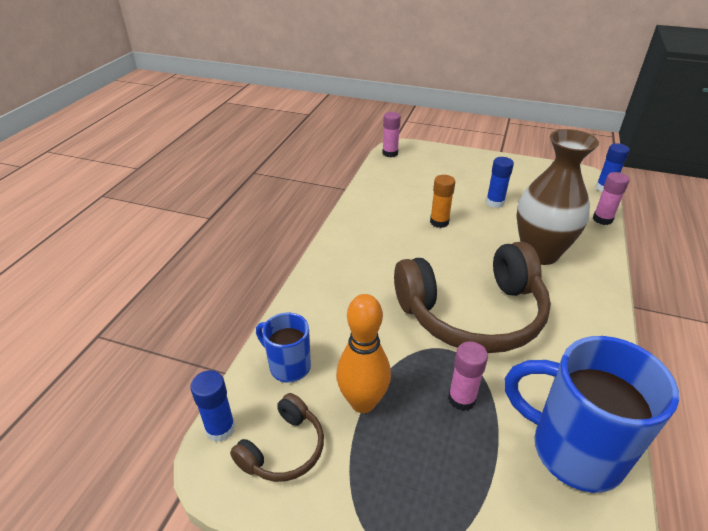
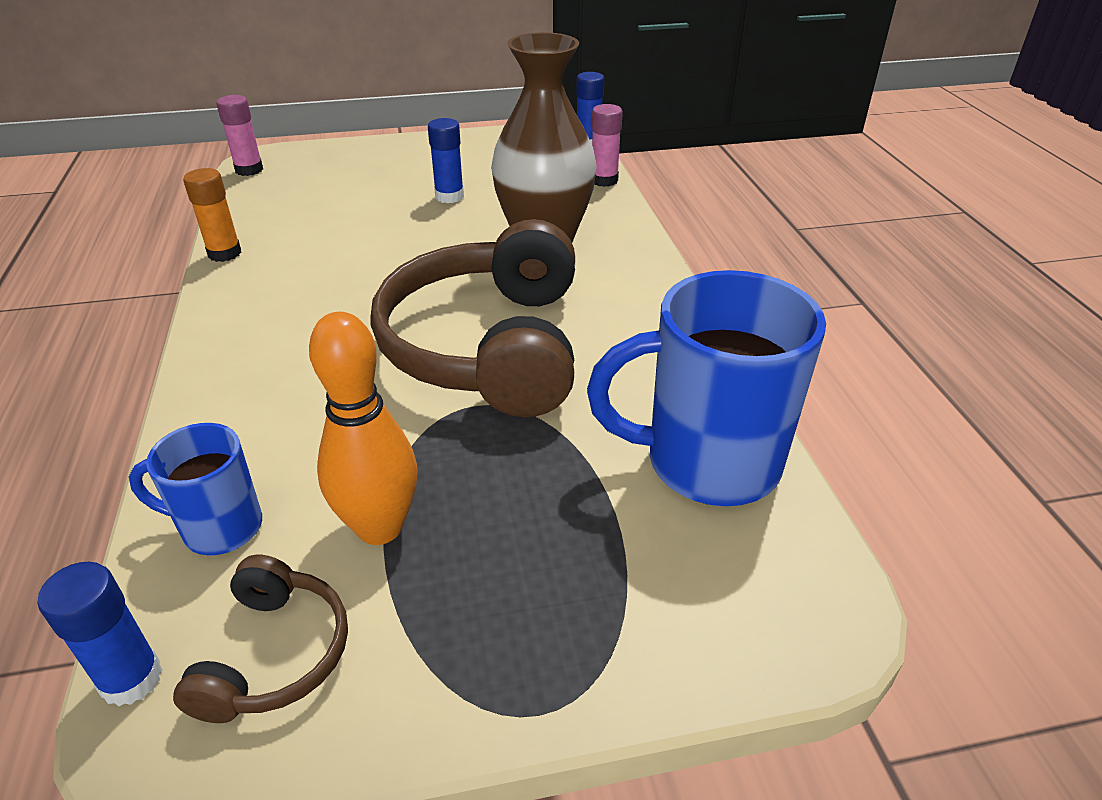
camera: 30 degrees left, 0 degrees up
brown headphones [394,242,551,353] -> brown headphones turned 135 degrees clockwise [371,219,575,417]
orange glue stick [430,175,455,228] -> orange glue stick moved to [183,168,242,262]
pink glue stick [448,341,488,411] -> none

